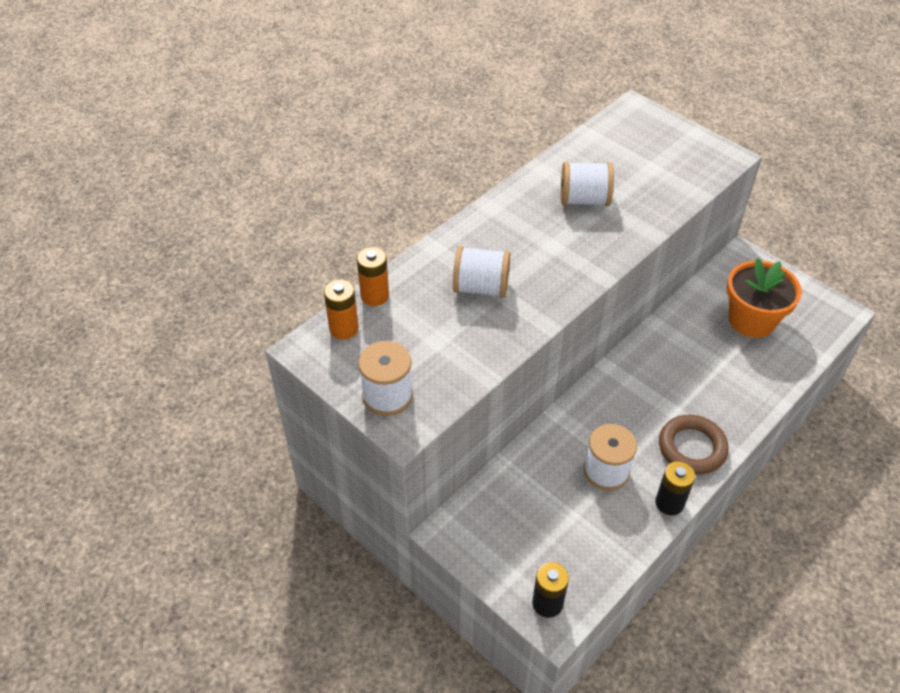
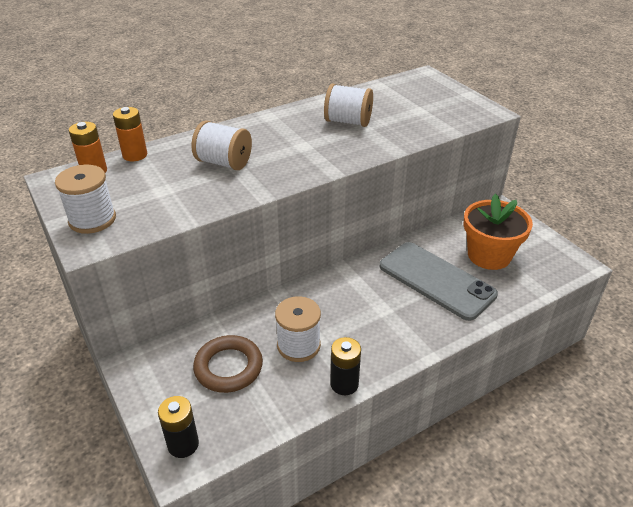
camera: 15 degrees right, 10 degrees down
brown ring [659,415,729,475] -> brown ring moved to [193,335,263,393]
none -> grey phone [379,242,498,321]

